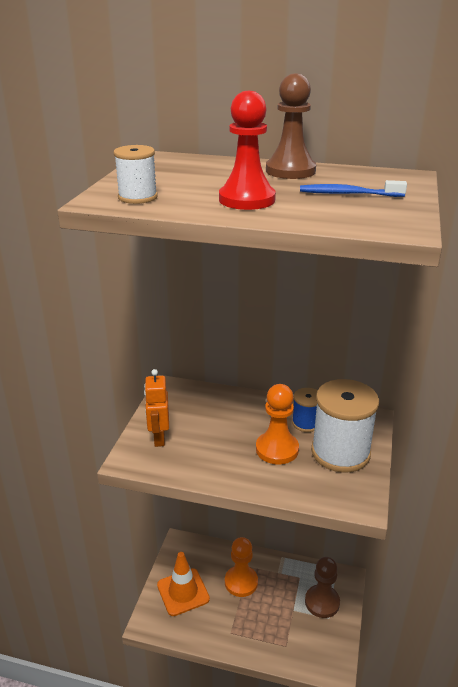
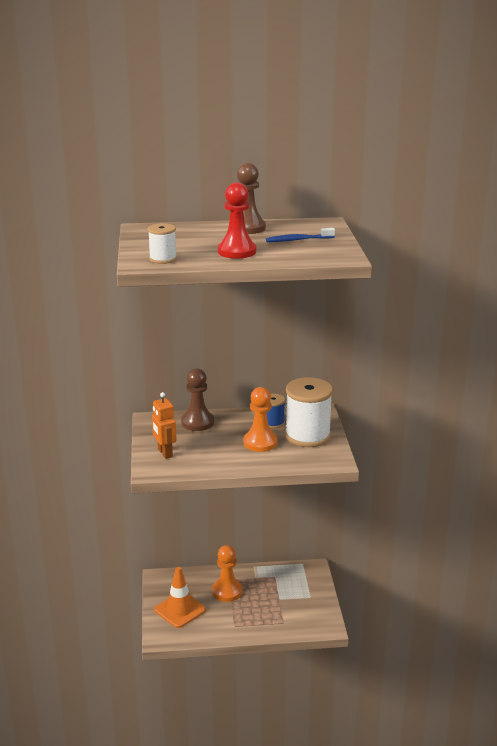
camera: 20 degrees left, 5 degrees down
brown pawn [305,557,340,618] -> brown pawn moved to [181,368,214,431]

